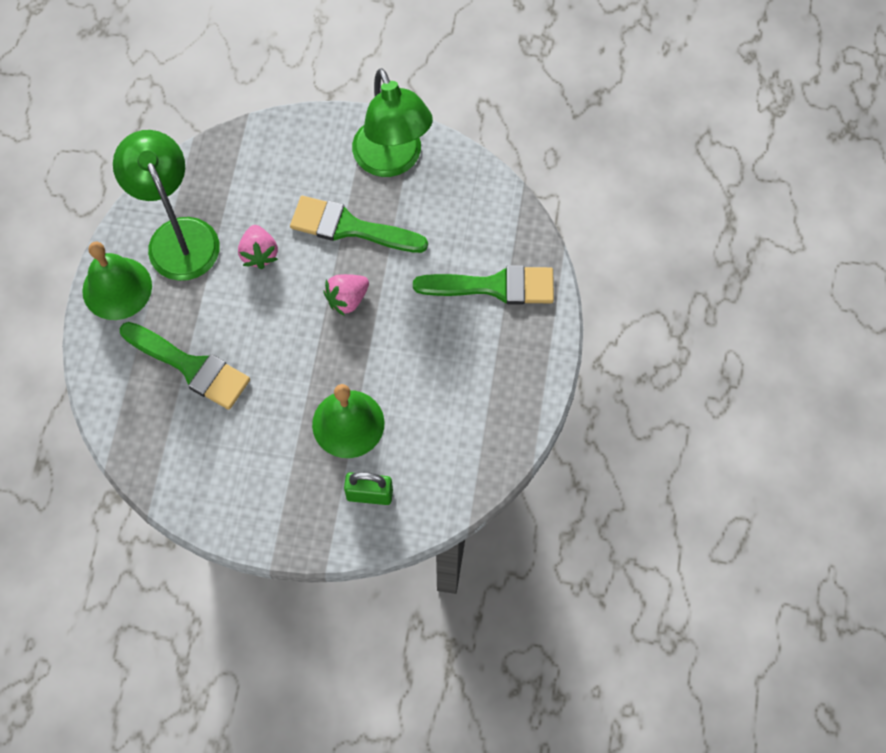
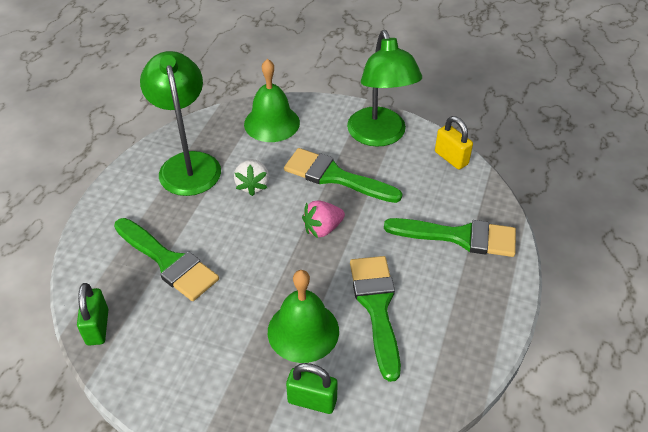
camera: 10 degrees right, 20 degrees down
green bell [82,242,152,320] -> green bell moved to [244,59,300,142]
pink strawberry [238,225,278,269] -> white strawberry [234,159,269,196]
none -> green padlock [77,283,109,346]
none -> green brush [350,256,401,382]
none -> yellow padlock [435,116,473,170]

